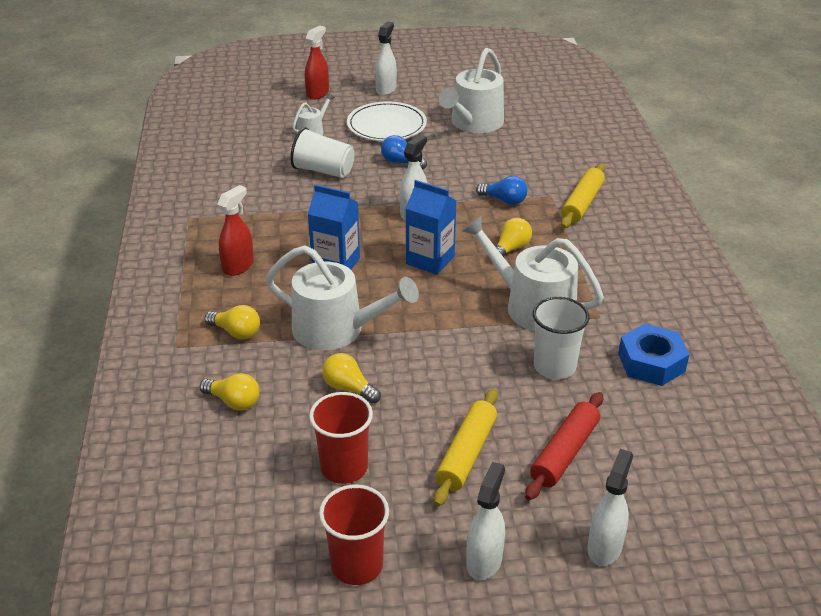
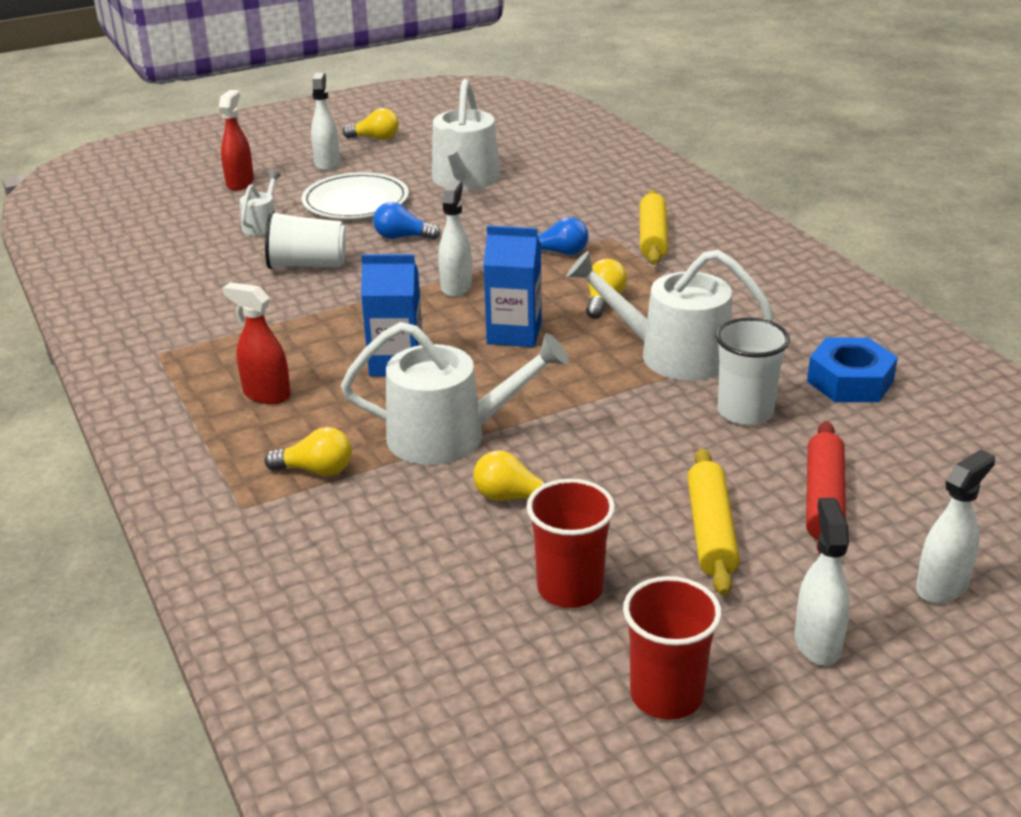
camera: 20 degrees left, 5 degrees down
yellow light bulb [200,373,260,411] -> yellow light bulb moved to [343,108,399,140]
red spray bottle [217,185,254,276] -> red spray bottle turned 75 degrees counterclockwise [223,282,291,404]
white spray bottle [587,449,633,566] -> white spray bottle turned 45 degrees clockwise [916,449,995,604]

